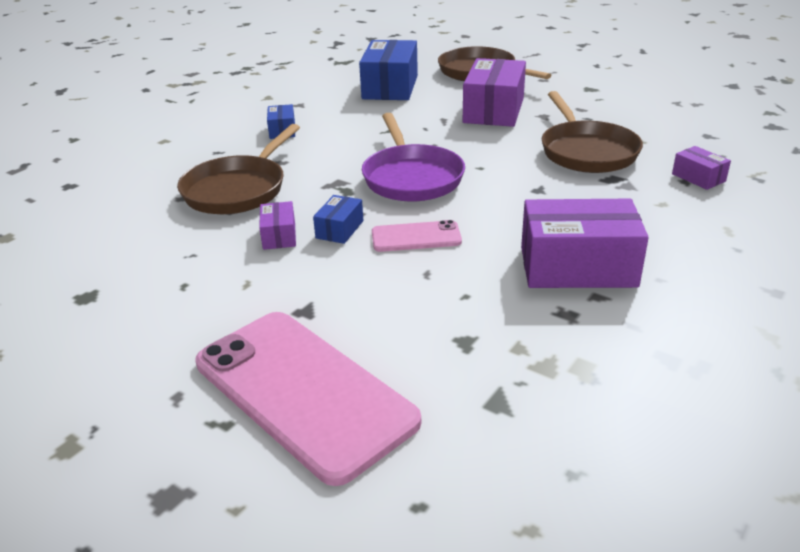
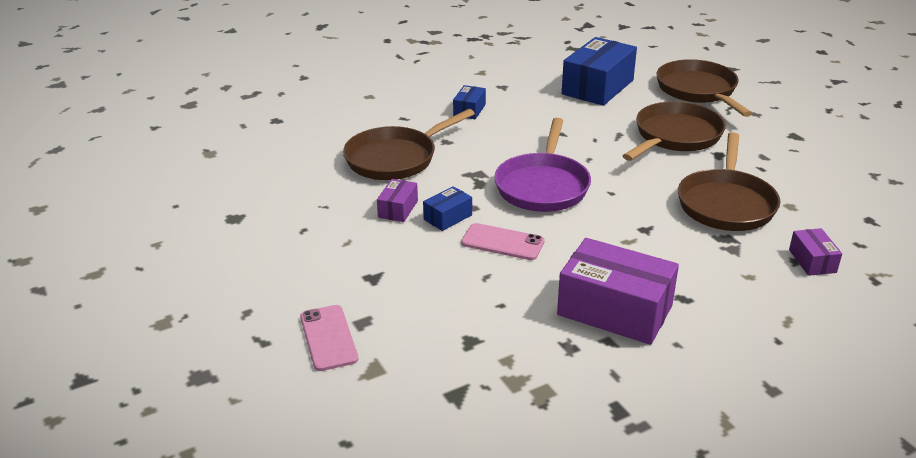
camera: 25 degrees right, 0 degrees up
pink phone [195,312,421,486] -> pink phone [300,305,358,371], size x0.48
purple box [463,58,526,127] -> brown pan [623,101,726,161]

